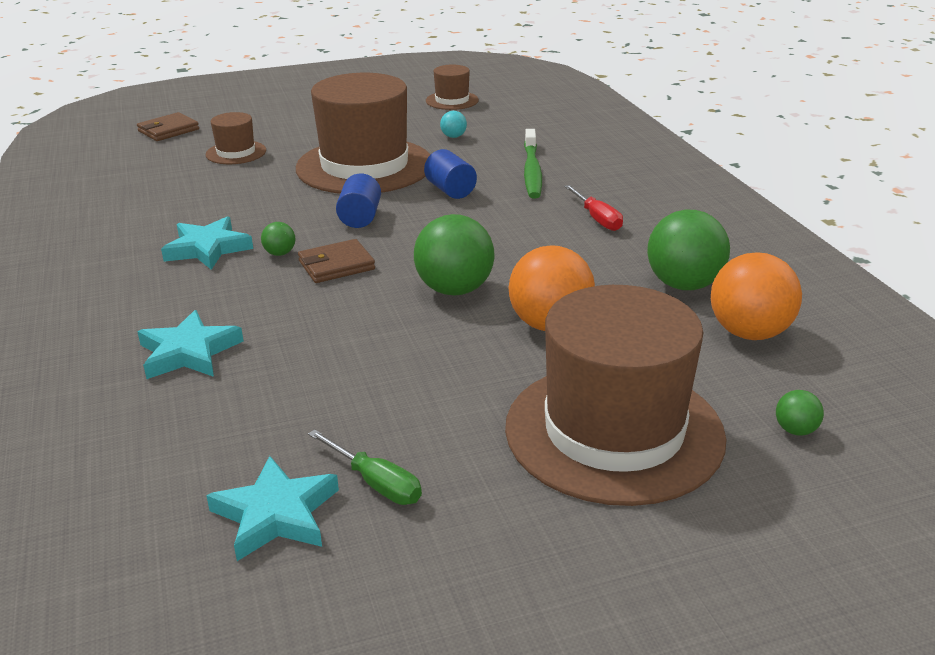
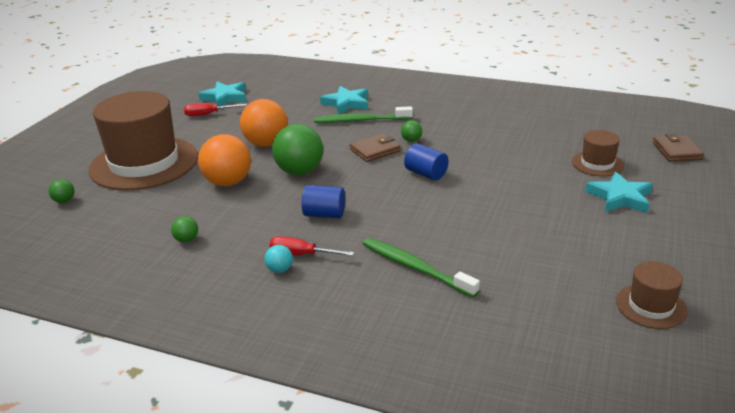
camera: 130 degrees right, 0 degrees up
turquoise star [161,216,253,270] -> turquoise star moved to [585,171,653,213]
brown hat [296,73,430,194] -> none
brown wallet [298,239,375,283] -> brown wallet turned 45 degrees clockwise [350,134,401,162]
green screwdriver [308,429,422,505] -> red screwdriver [184,103,247,116]
blue cylinder [424,149,477,199] -> blue cylinder moved to [302,185,345,218]
turquoise ball [440,111,467,138] -> turquoise ball moved to [264,245,293,273]
green ball [647,210,730,290] -> green ball [171,216,198,243], size x0.45
orange ball [711,252,802,340] -> orange ball moved to [240,99,288,147]
none -> green toothbrush [314,106,413,123]

